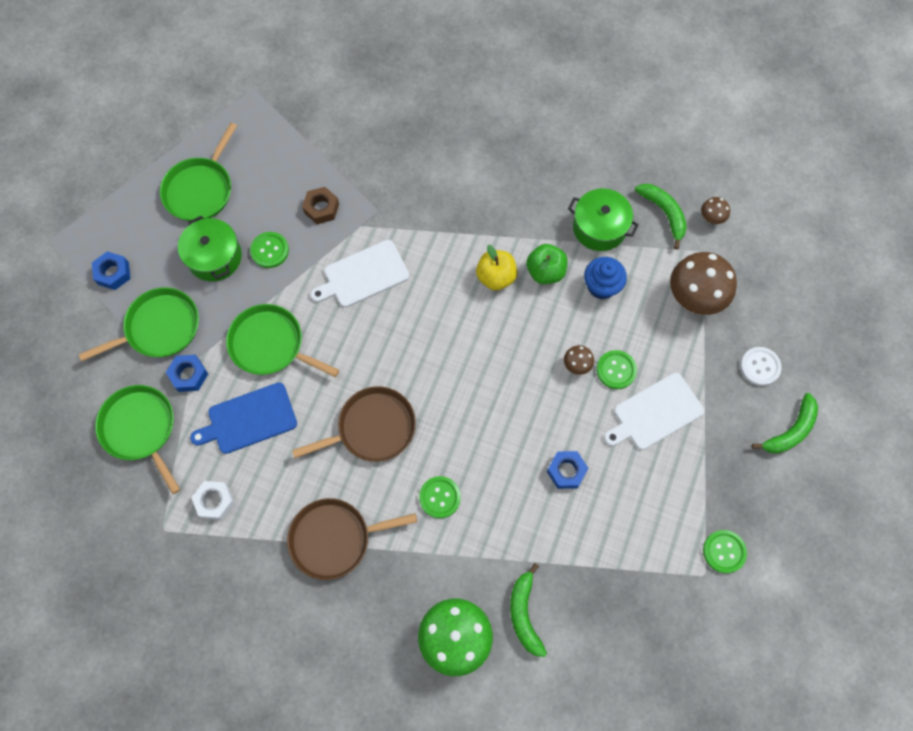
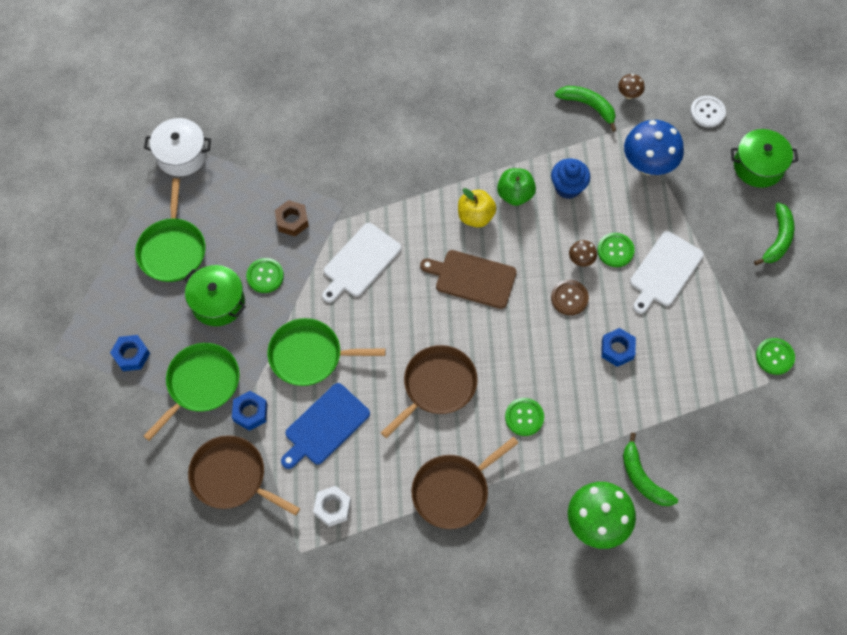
camera: 25 degrees left, 5 degrees down
green pan [95,385,180,494] -> brown pan [188,435,300,516]
green pot [568,188,639,251] -> green pot moved to [731,129,798,188]
brown mushroom [670,252,737,315] -> blue mushroom [624,120,684,175]
white button [740,347,782,386] -> white button moved to [690,96,726,127]
none -> white pot [144,118,211,176]
none -> brown cutting board [420,250,517,309]
none -> brown button [551,280,589,315]

